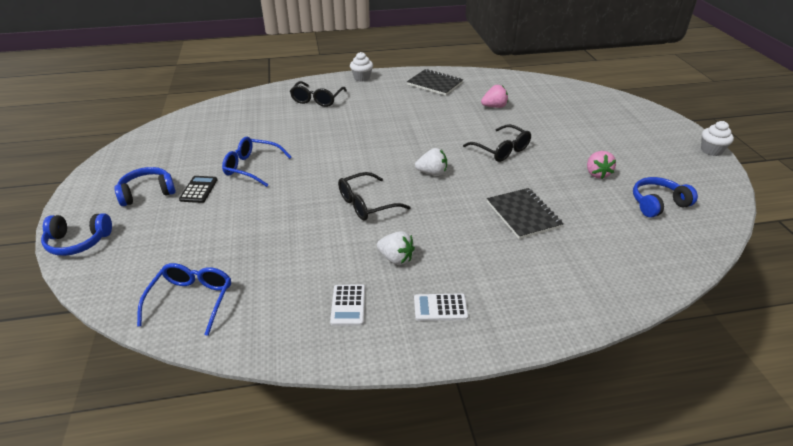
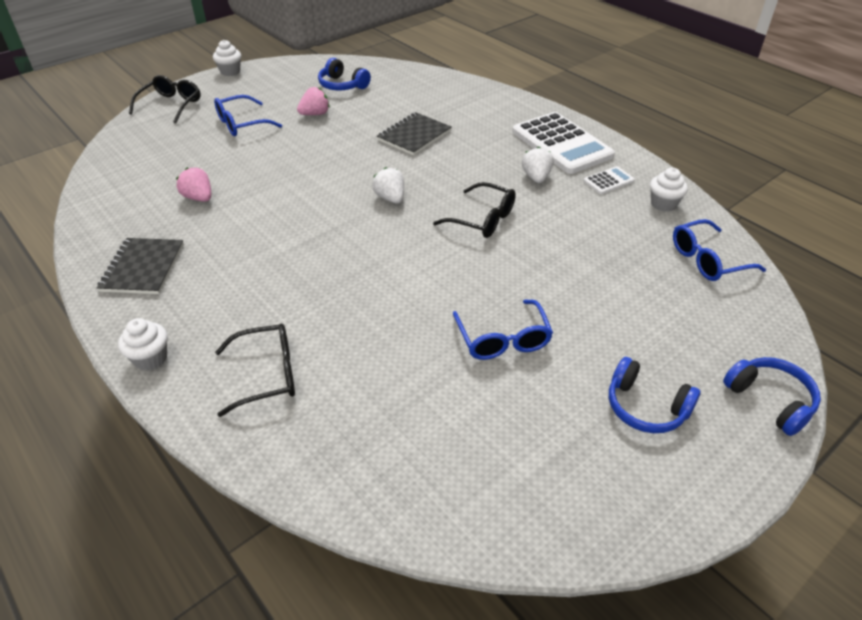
camera: 120 degrees left, 5 degrees up
black calculator [179,176,217,203] -> none
white calculator [414,293,469,321] -> white calculator [513,112,615,174], size x2.25
black glasses [463,124,531,162] -> black glasses moved to [129,75,201,123]
none -> blue glasses [214,95,282,136]
none -> white cupcake [650,167,688,212]

